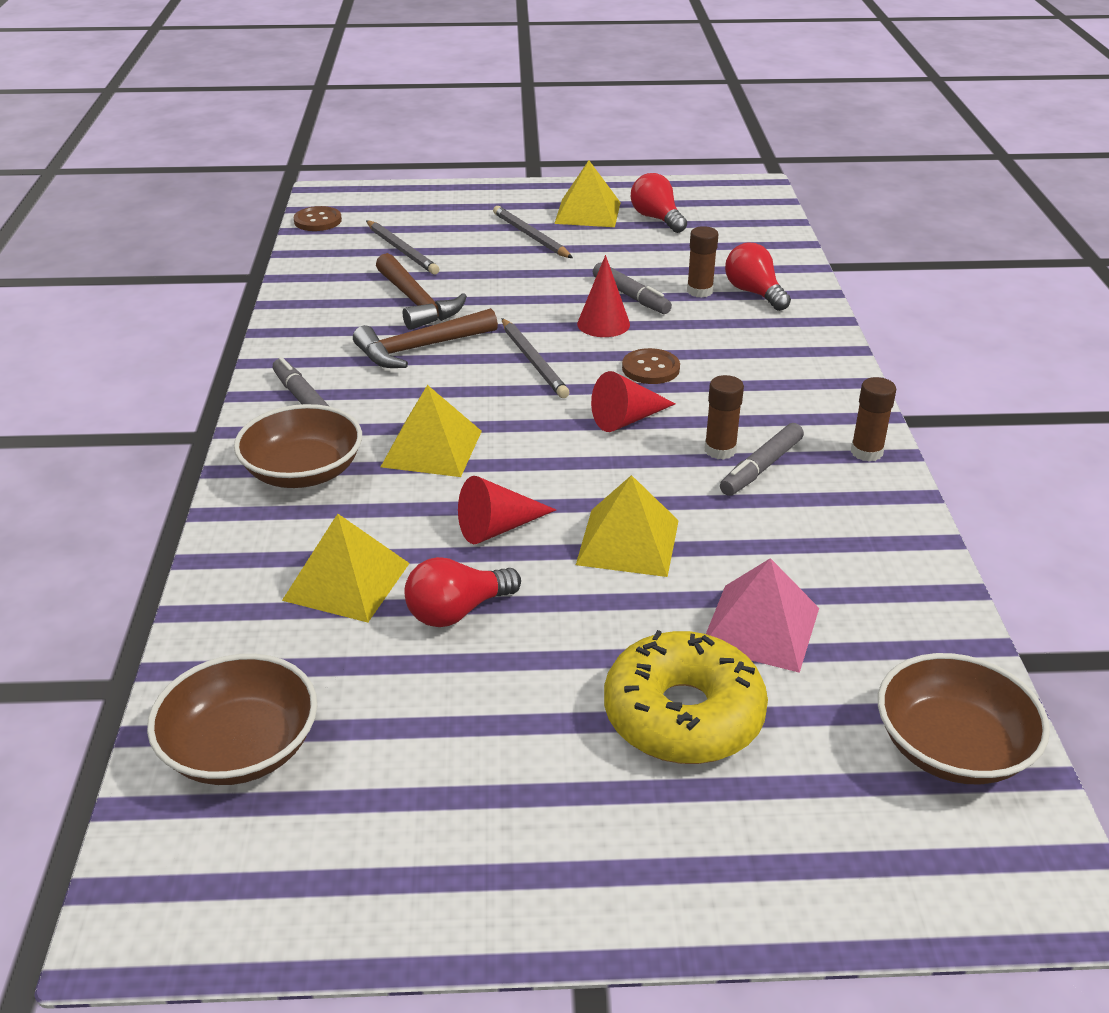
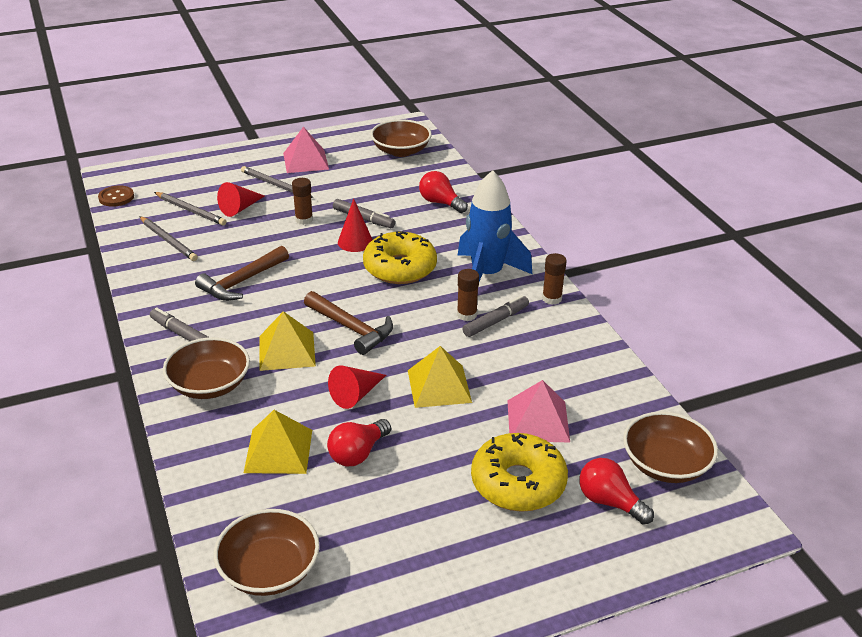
camera: 20 degrees left, 0 degrees up
brown hammer [376,253,467,330] -> brown hammer moved to [304,291,393,355]
grey pencil [501,318,570,398] -> grey pencil moved to [139,216,198,261]
yellow pyramid [554,160,621,227] -> pink pyramid [283,127,329,173]
red cone [591,371,676,432] -> red cone moved to [217,182,265,217]
brown button [622,348,680,384] -> yellow donut [363,231,437,284]
red light bulb [631,173,687,233] -> red light bulb moved to [579,458,654,525]
brown glue stick [687,226,719,298] -> brown glue stick moved to [292,178,313,225]
grey marker [720,423,804,496] -> grey marker turned 150 degrees counterclockwise [462,295,529,337]
none -> brown bowl [370,119,432,157]
none -> blue rocket [458,170,533,281]

